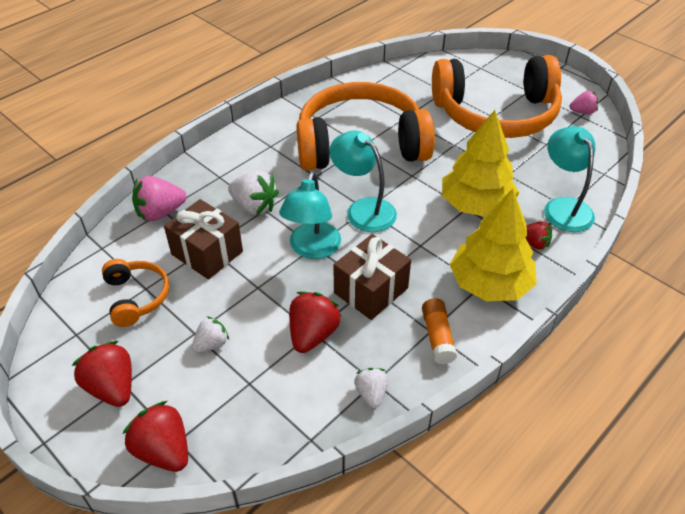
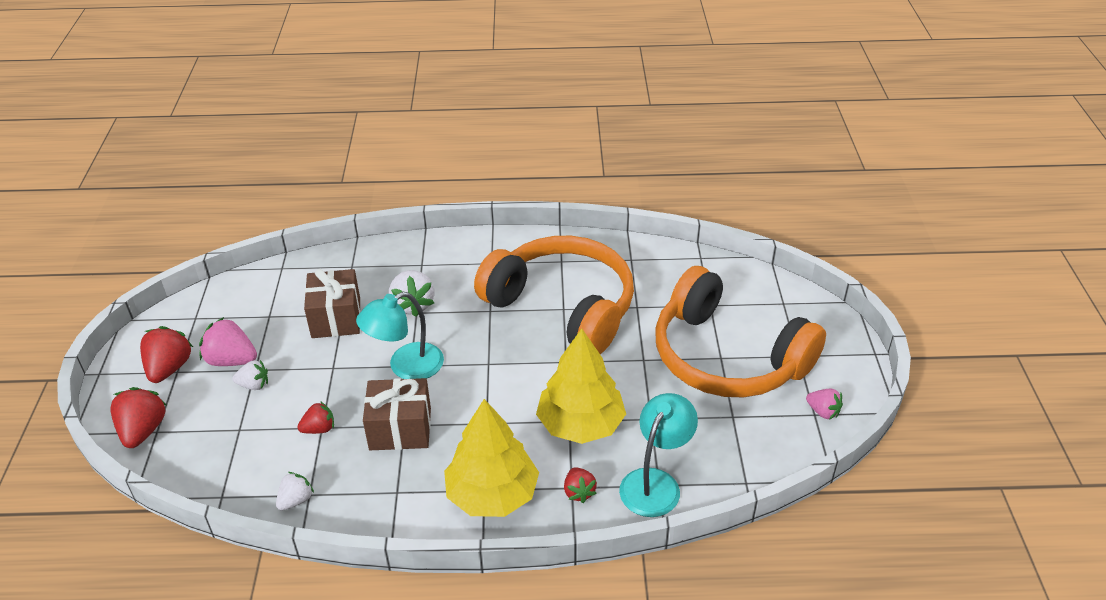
camera: 45 degrees right, 5 degrees down
orange headphones [102,259,169,327] -> none
pink strawberry [132,176,187,221] -> pink strawberry moved to [199,317,257,366]
red strawberry [289,292,342,353] -> red strawberry [297,401,334,434], size x0.61
turquoise lamp [330,131,397,232] -> none
orange glue stick [422,298,457,364] -> none

